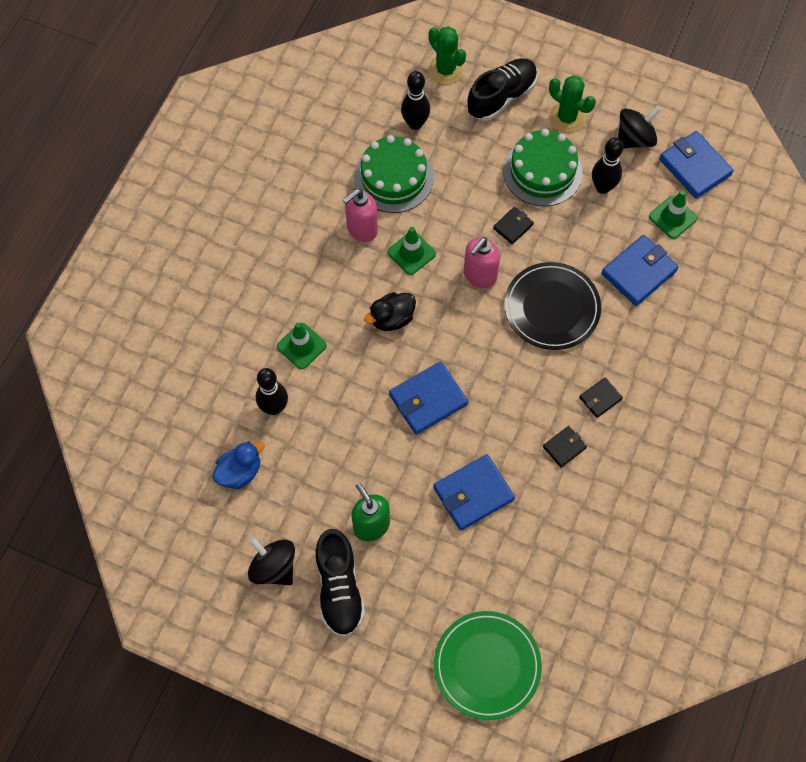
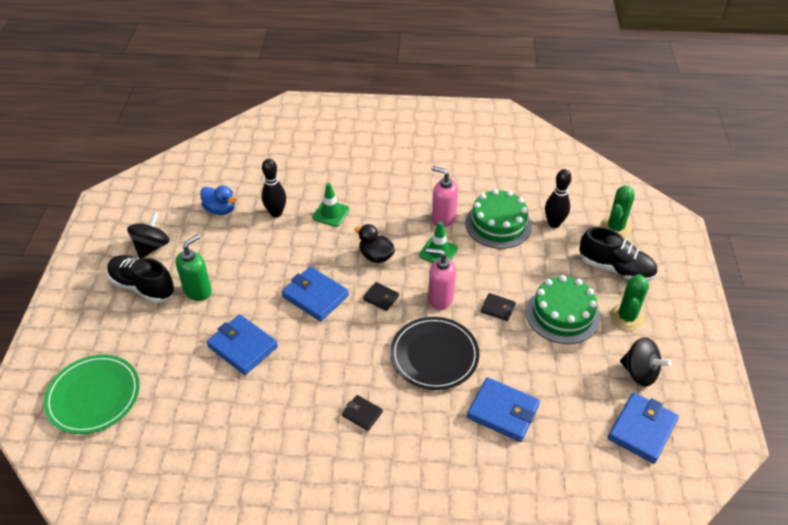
camera: 70 degrees right, 20 degrees down
black shoe [315,529,365,637] -> black shoe turned 60 degrees clockwise [107,255,175,303]
black wallet [543,426,587,467] -> black wallet moved to [363,282,399,311]
black bowling pin [592,137,624,194] -> none
green traffic cone [649,190,697,239] -> none

